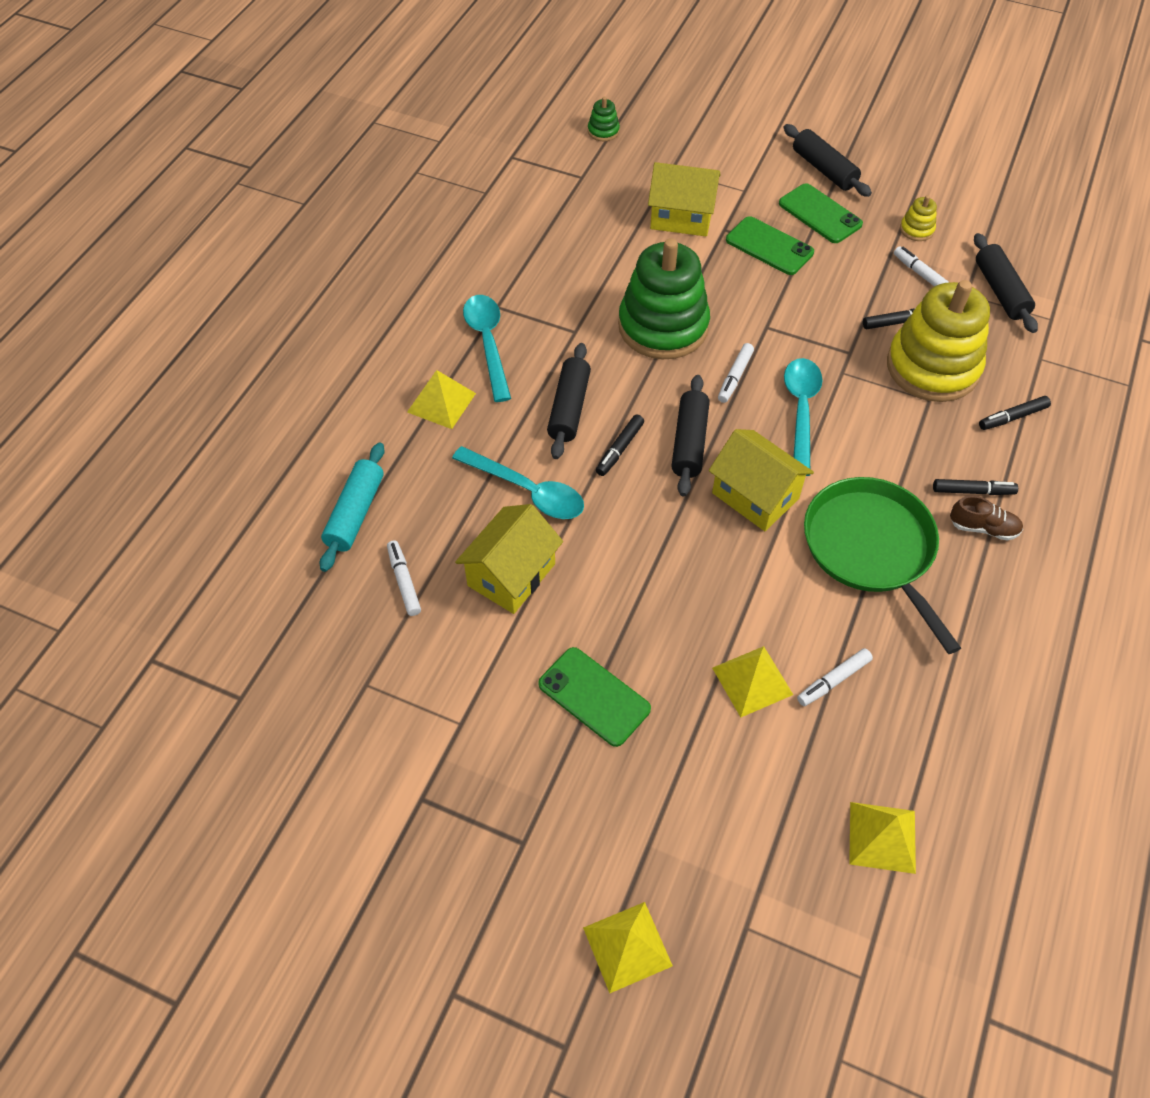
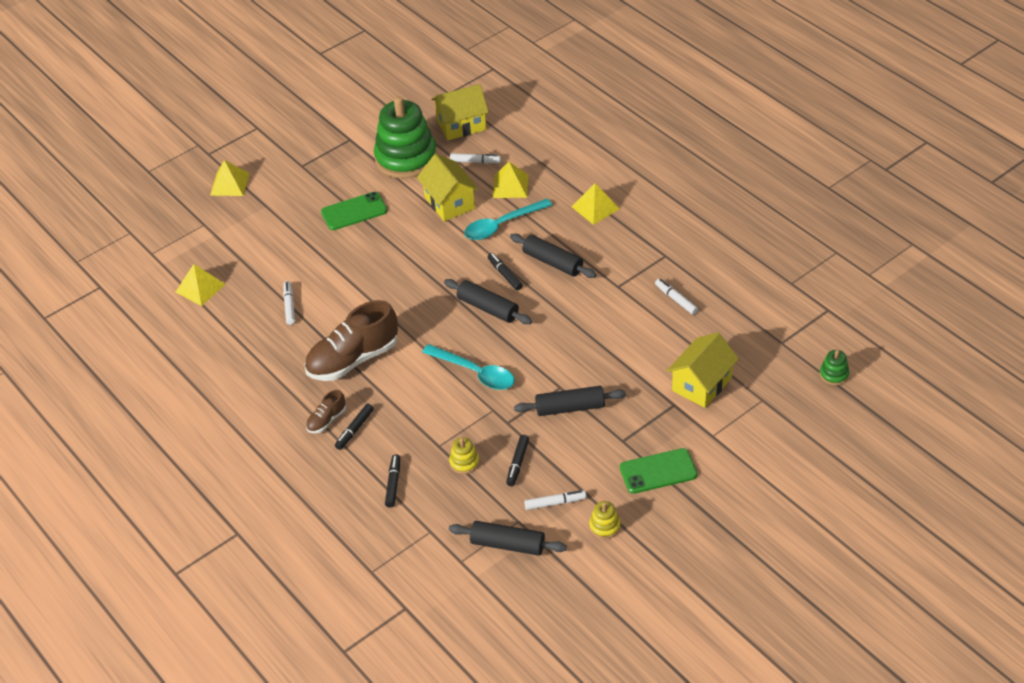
camera: 120 degrees right, 10 degrees down
turquoise rolling pin [320,442,385,572] -> none
turquoise spoon [463,295,511,402] -> none
green stacking toy [618,238,710,359] -> green stacking toy moved to [374,96,437,178]
yellow house [709,429,814,531] -> yellow house moved to [431,84,489,140]
yellow pyramid [712,646,793,717] -> yellow pyramid moved to [493,162,528,198]
white marker [718,343,754,403] -> white marker moved to [655,279,698,315]
green phone [726,216,814,275] -> none
black rolling pin [784,124,872,197] -> black rolling pin moved to [514,386,626,416]
green pan [804,477,961,654] -> brown shoe [304,300,398,381]
yellow stacking toy [887,280,990,402] -> yellow stacking toy [449,437,479,474], size x0.40

